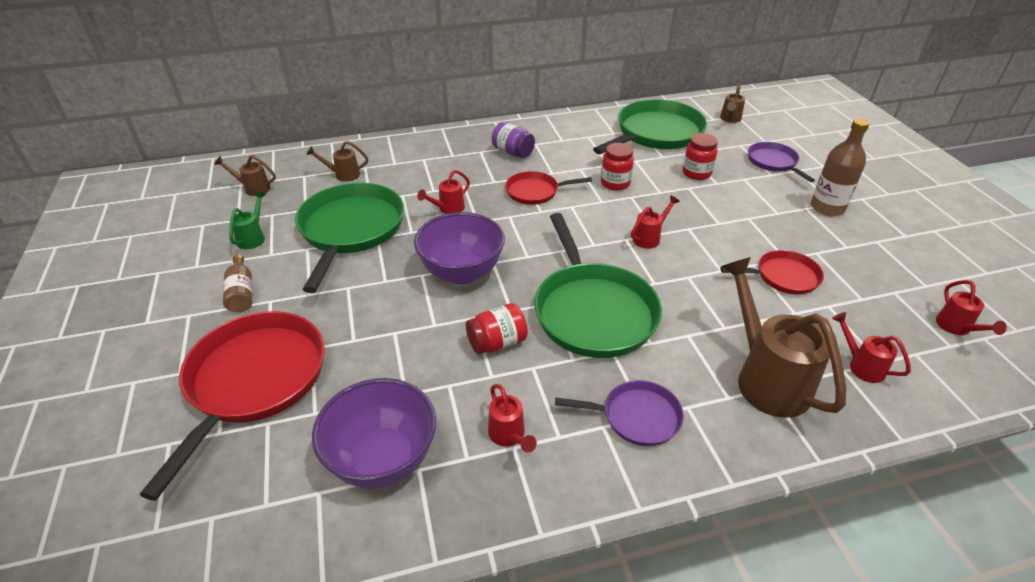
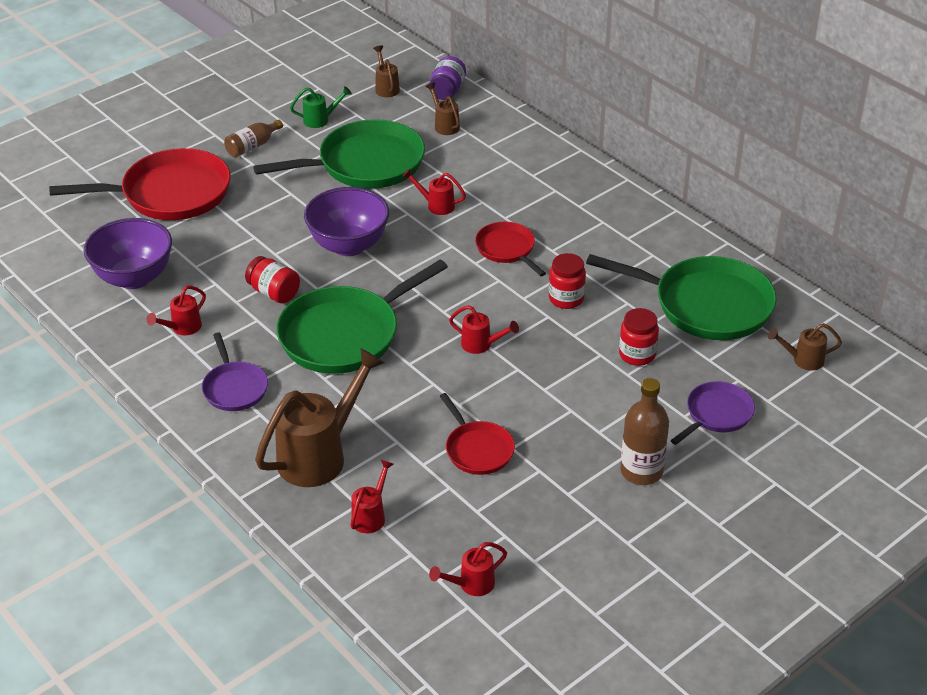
camera: 65 degrees right, 0 degrees up
purple jar [492,122,535,158] -> purple jar moved to [429,56,466,100]

